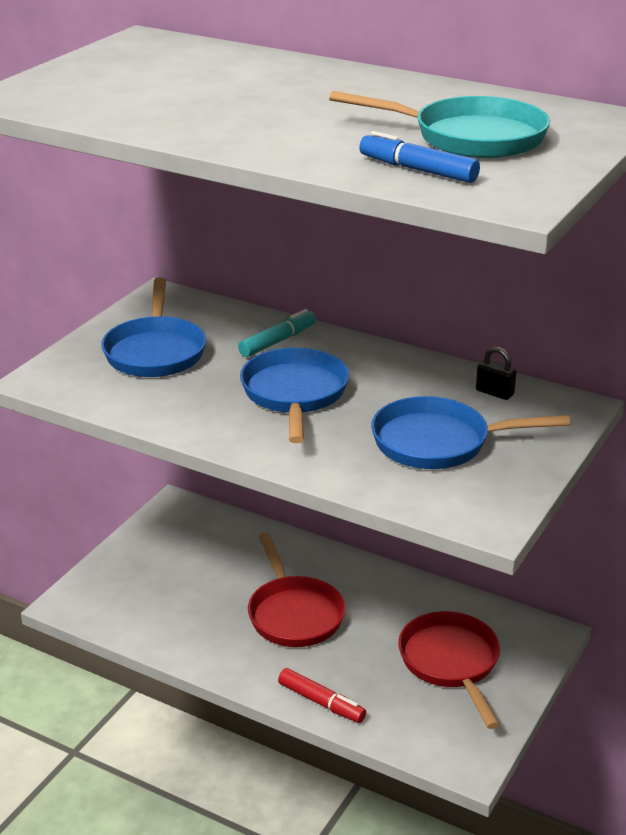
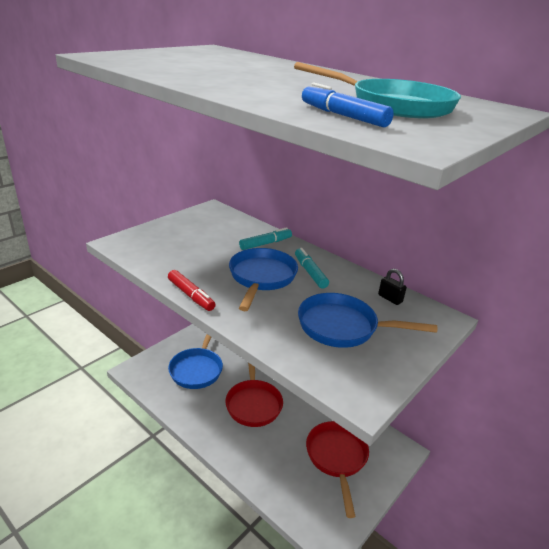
camera: 10 degrees right, 0 degrees up
blue pan [101,277,206,377] -> blue pan moved to [168,334,223,389]
red marker [278,668,366,723] -> red marker moved to [168,270,216,311]
none -> turquoise marker [295,248,329,289]

